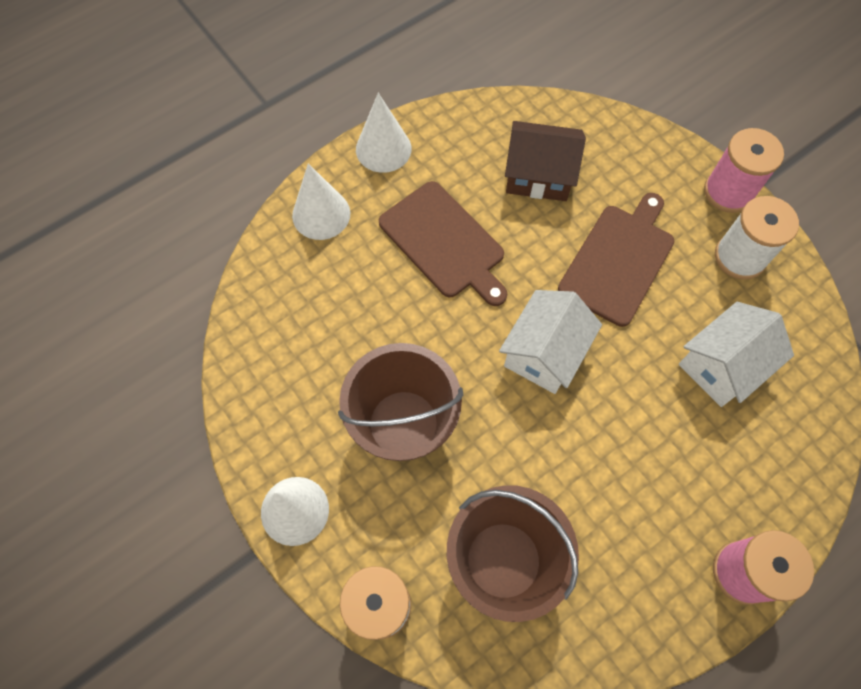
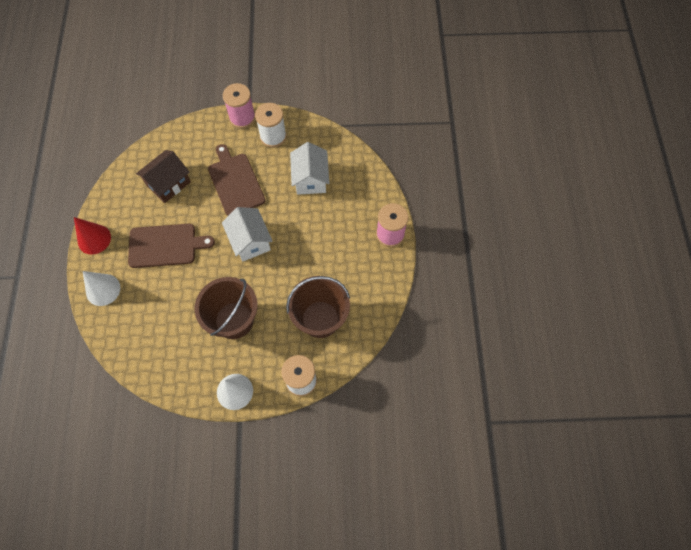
camera: 55 degrees left, 0 degrees up
white cone [356,93,412,173] -> red cone [74,217,111,255]

